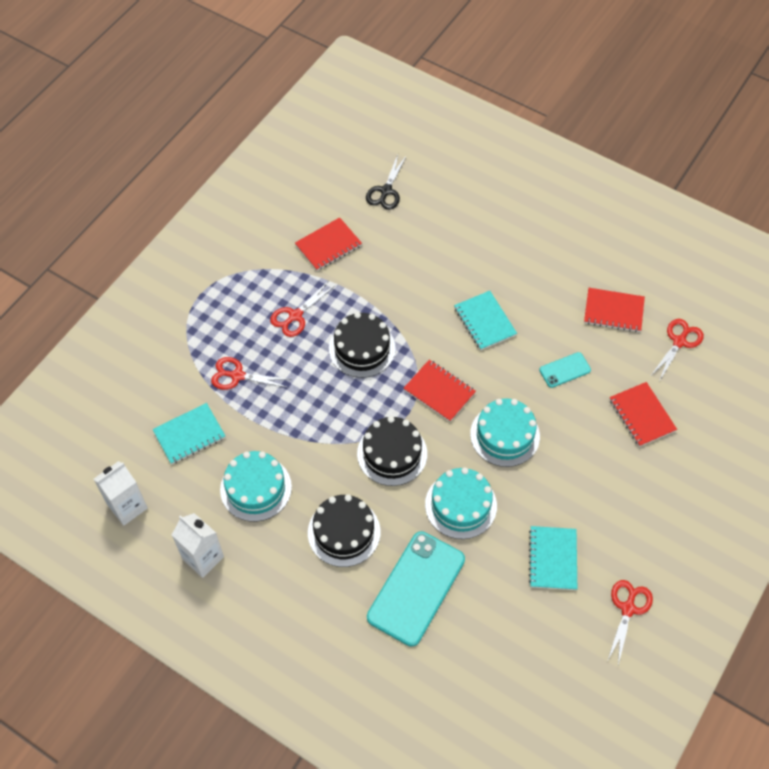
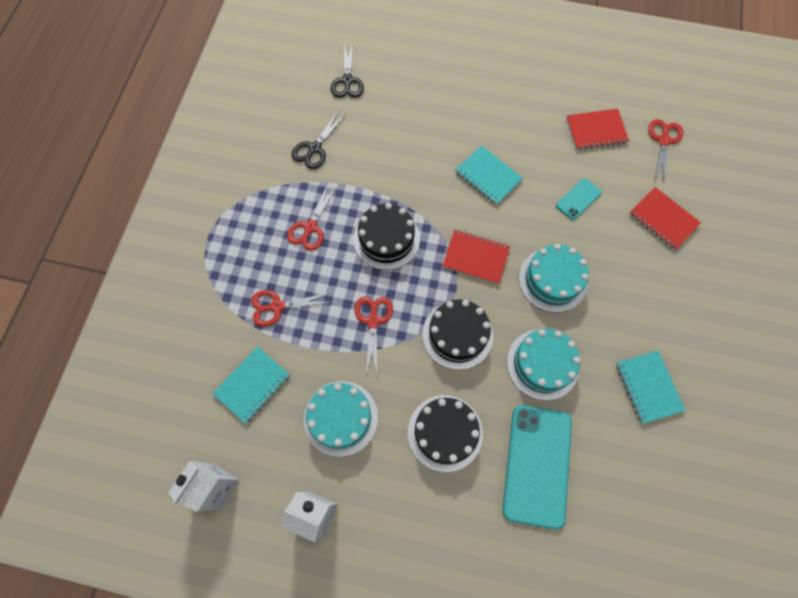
camera: 20 degrees left, 10 degrees up
red notebook [295,217,362,271] -> black scissors [291,110,346,169]
red scissors [608,580,653,665] -> red scissors moved to [354,297,393,375]

